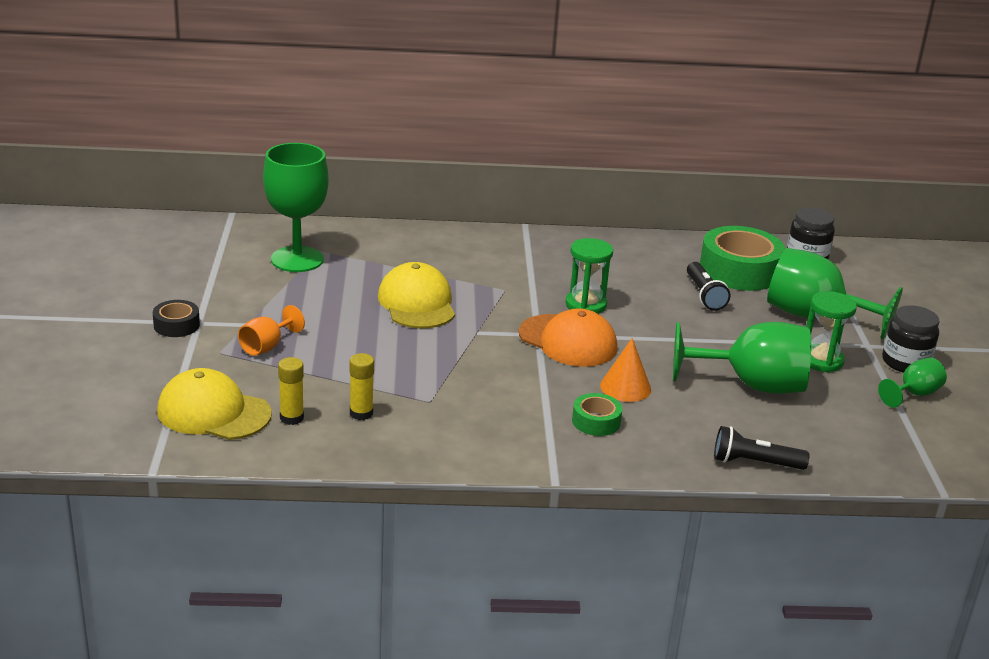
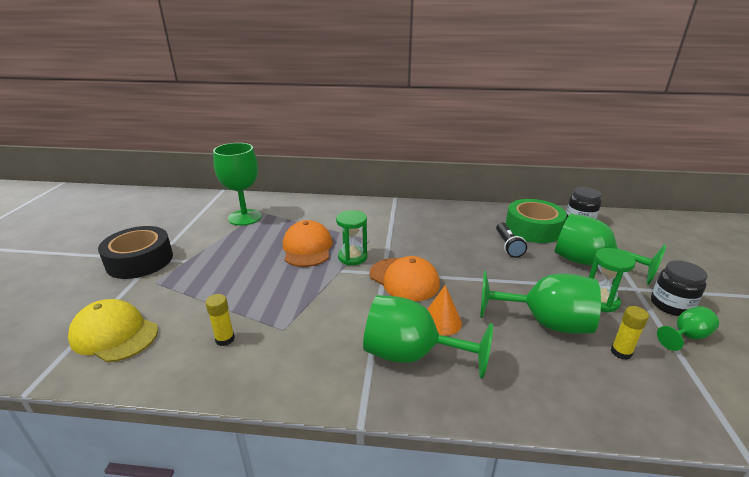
camera: 10 degrees right, 0 degrees up
black tape [153,300,200,337] -> black tape [98,226,173,279], size x2.02
orange goblet [238,305,305,356] -> none
yellow glue stick [278,357,304,425] -> yellow glue stick moved to [611,306,649,360]
yellow cap [378,262,455,329] -> orange cap [283,220,333,267]
green hourglass [565,238,613,314] -> green hourglass moved to [336,210,367,265]
green tape [572,393,622,436] -> green goblet [363,295,493,379]
black flashlight [714,426,809,470] -> none

